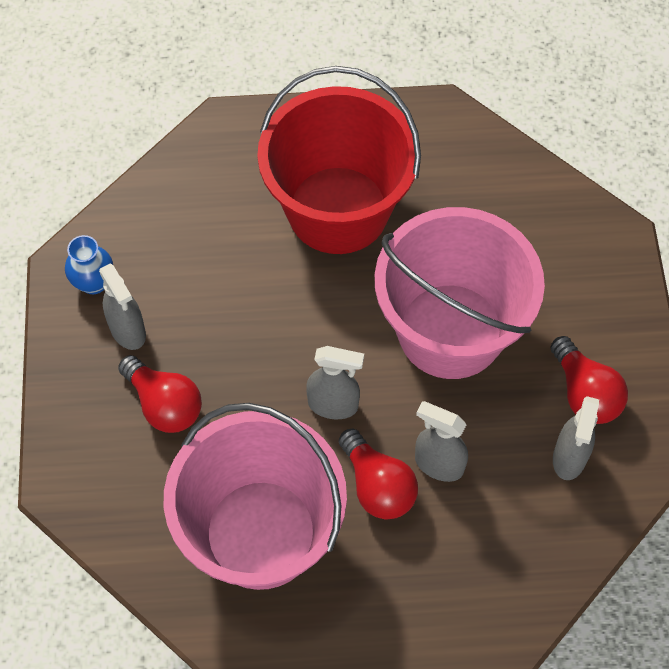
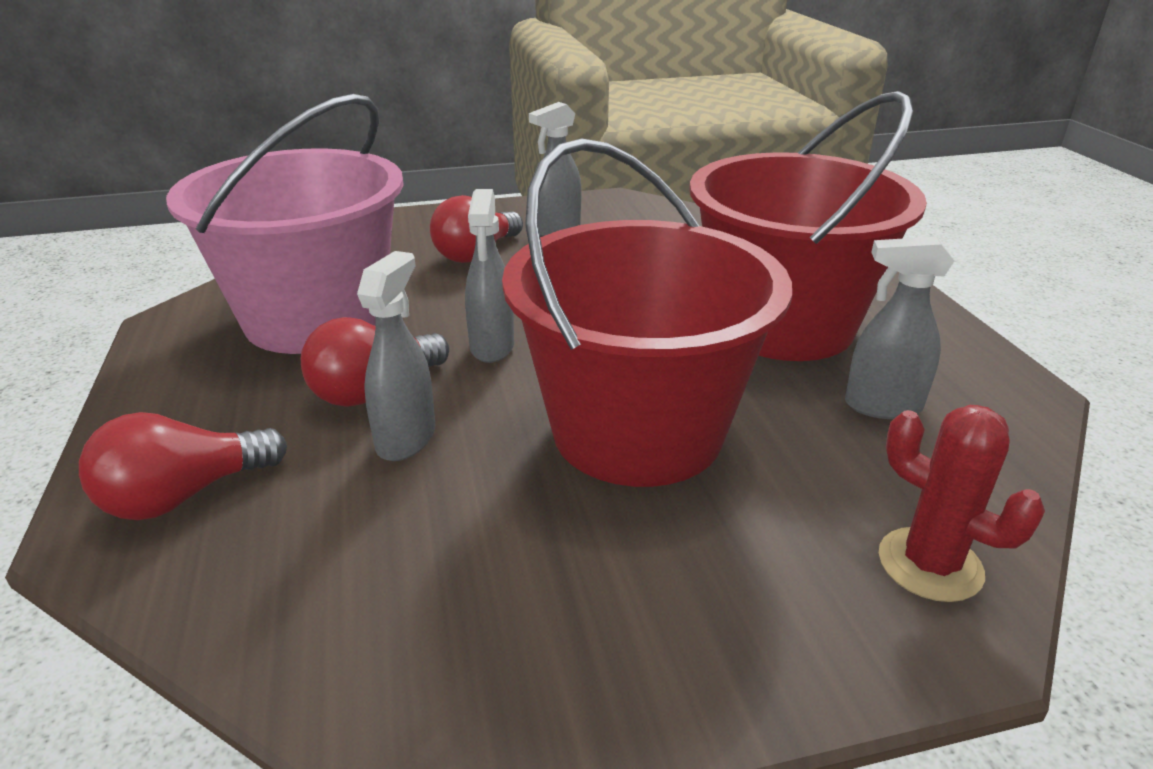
camera: 80 degrees right, 30 degrees down
blue vase [65,235,113,294] -> none
pink bucket [375,207,545,379] -> red bucket [502,138,792,487]
red light bulb [550,336,628,424] -> red light bulb moved to [79,412,287,520]
grey spray bottle [553,396,599,480] -> grey spray bottle moved to [845,237,954,419]
none -> red cactus [879,405,1045,602]

